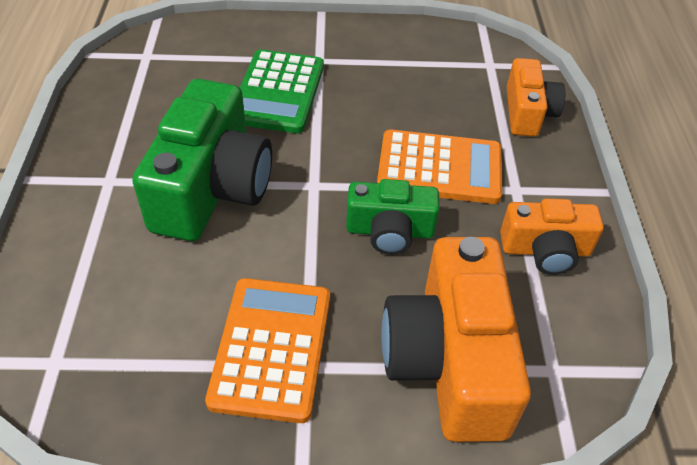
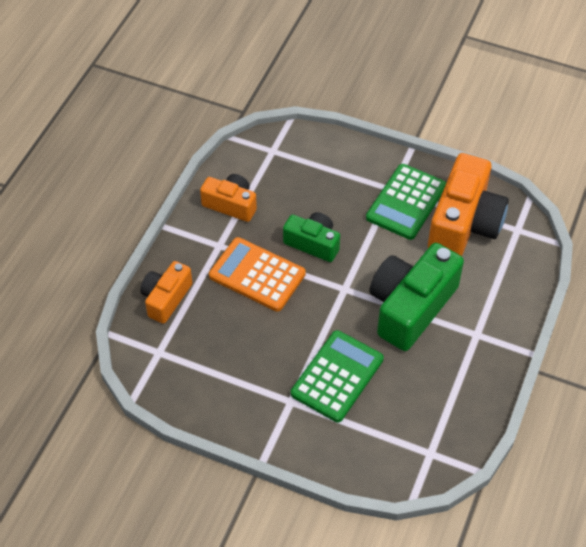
camera: 155 degrees left, 5 degrees up
orange calculator [205,278,330,423] -> green calculator [366,164,446,240]
orange camera [381,237,531,442] -> orange camera moved to [428,153,509,256]

